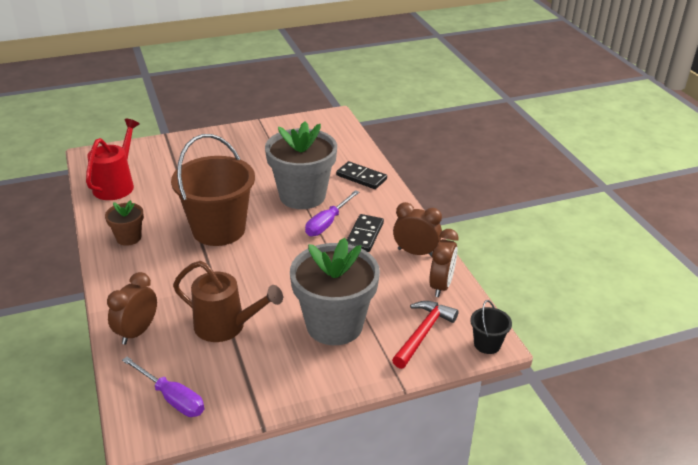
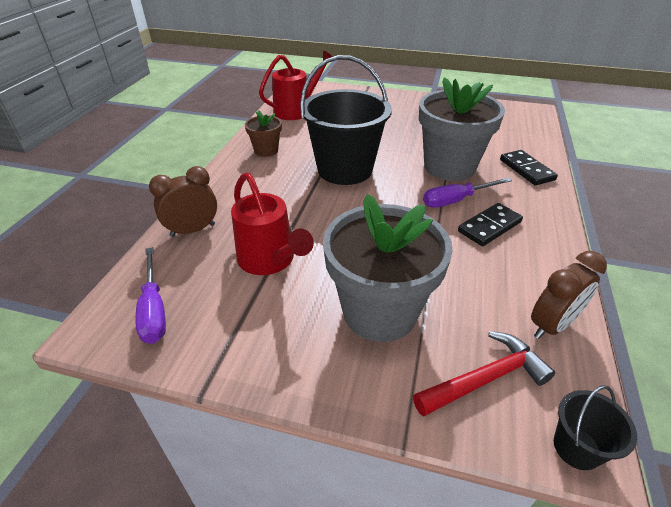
camera: 35 degrees right, 5 degrees up
brown bucket [171,134,255,246] -> black bucket [300,55,392,185]
brown watering can [173,261,283,342] -> red watering can [231,172,314,275]
brown clock [393,202,442,257] -> none

